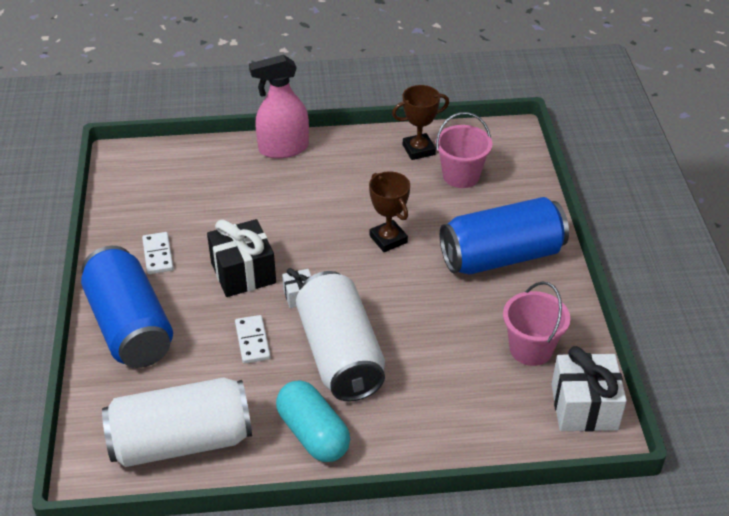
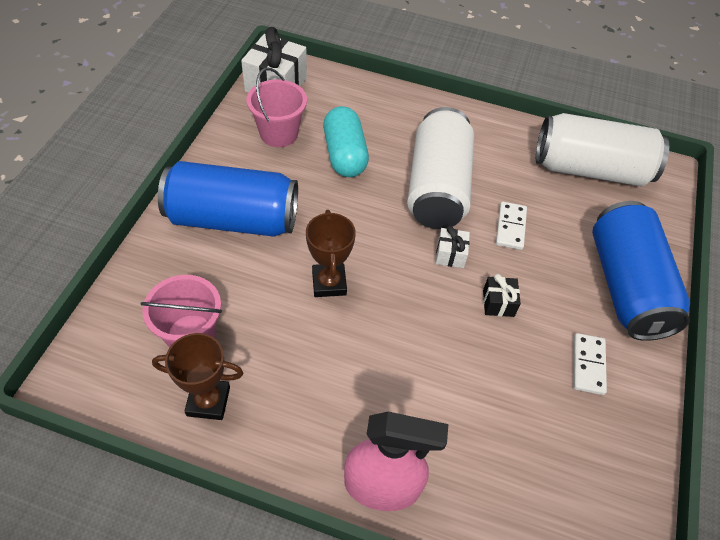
camera: 160 degrees left, 10 degrees up
black gift [207,219,276,297] -> black gift [483,274,521,317], size x0.51
turquoise capsule [276,380,350,462] -> turquoise capsule moved to [323,106,369,177]

